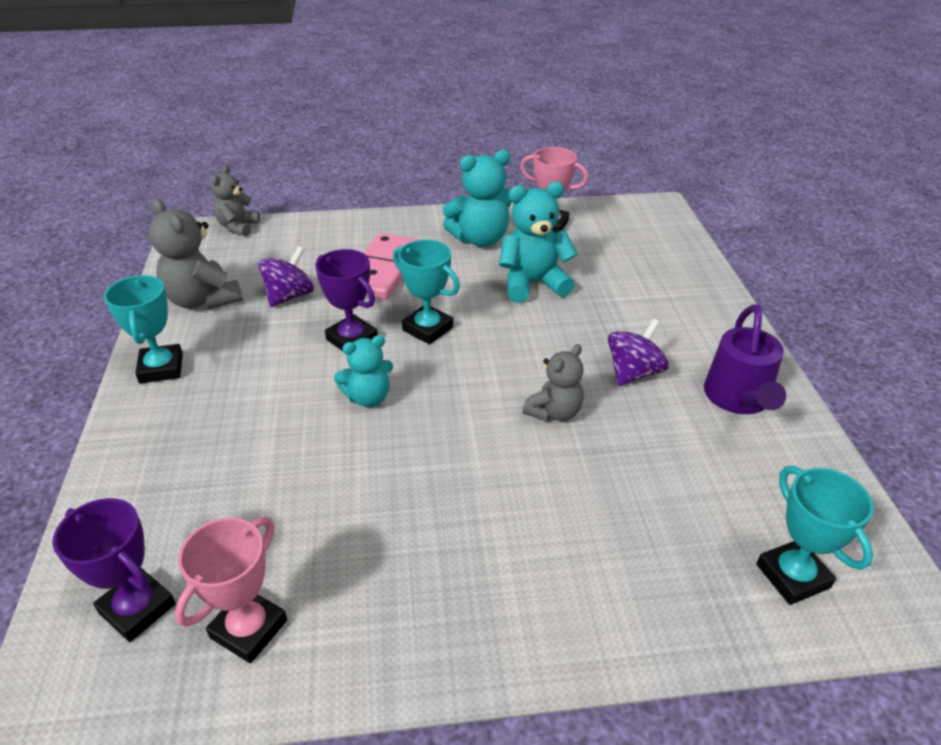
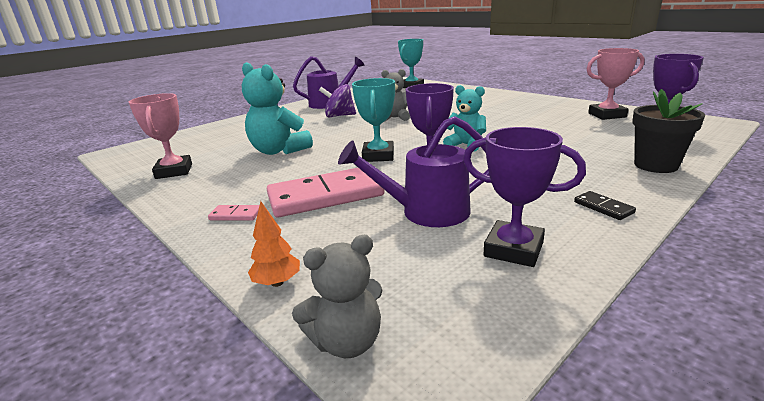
camera: 125 degrees left, 15 degrees down
turquoise trophy [104,275,183,383] -> black domino [574,191,636,220]
grey teddy bear [149,199,243,309] -> purple trophy [463,127,586,267]
purple spinning top [258,246,314,307] -> purple watering can [338,116,490,227]
turquoise teddy bear [442,150,512,247] -> none
none -> pink domino [208,205,259,221]
none -> orange tree [248,201,300,287]
none -> black flower pot [632,89,705,173]

